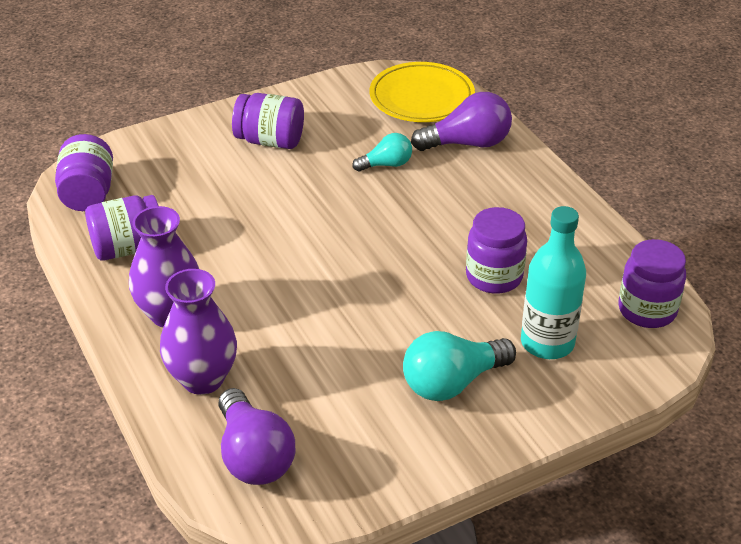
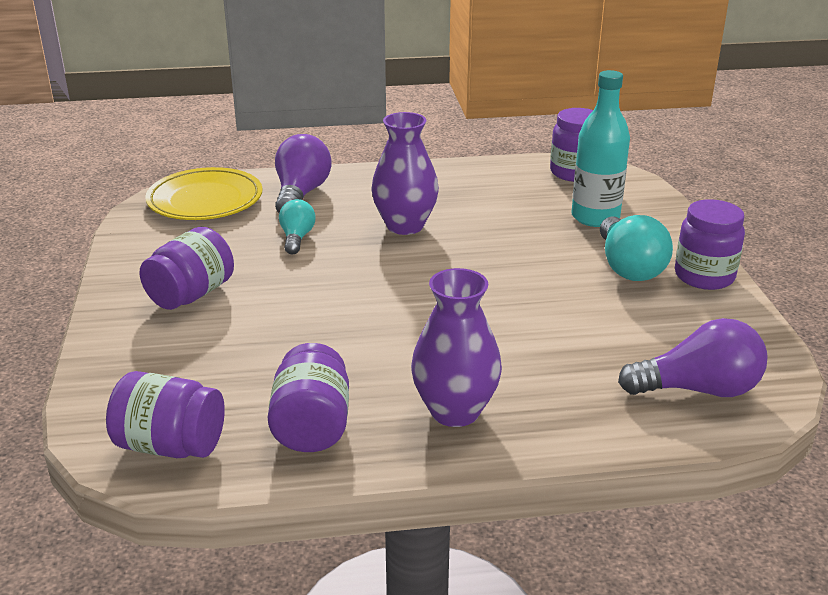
camera: 70 degrees left, 10 degrees down
purple vase [160,269,237,395] -> purple vase moved to [371,112,439,235]
purple jar [466,207,527,294] -> purple jar moved to [675,199,745,290]

